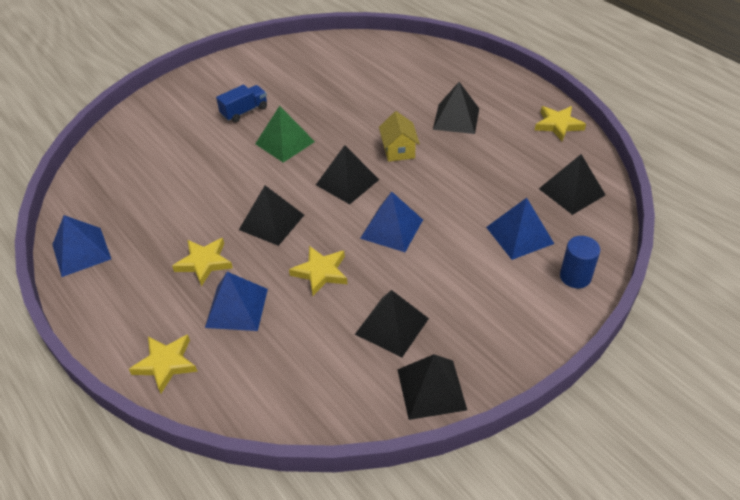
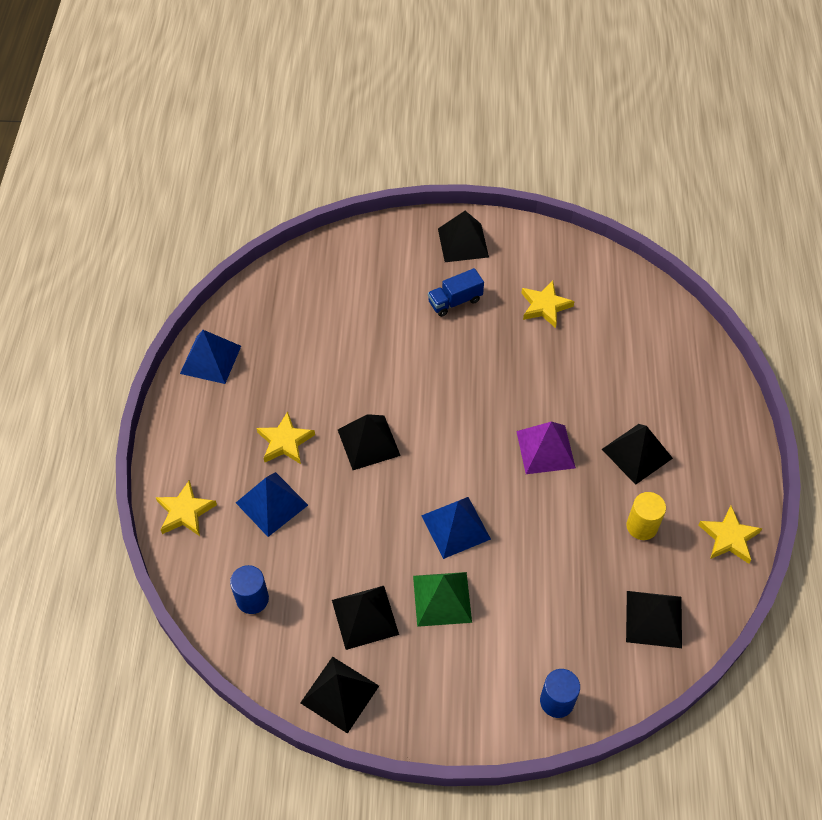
camera: 40 degrees right, 10 degrees up
blue truck [216,85,267,123] -> blue truck turned 150 degrees clockwise [428,268,484,317]
green pyramid [255,106,315,163] -> green pyramid moved to [413,572,472,627]
yellow star [289,246,347,296] -> yellow star moved to [521,281,575,328]
black pyramid [316,145,379,205] -> black pyramid moved to [438,211,489,262]
yellow house [379,111,420,162] -> purple pyramid [516,422,576,474]
blue pyramid [486,198,554,260] -> none
none -> blue cylinder [230,565,269,614]
none -> yellow cylinder [626,492,666,540]

